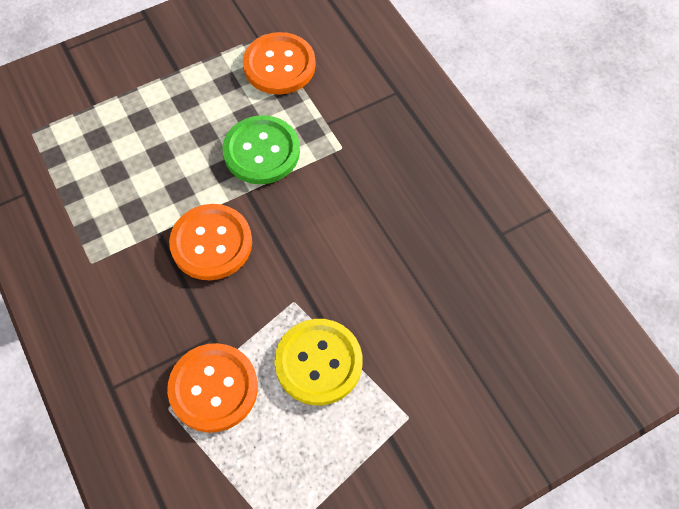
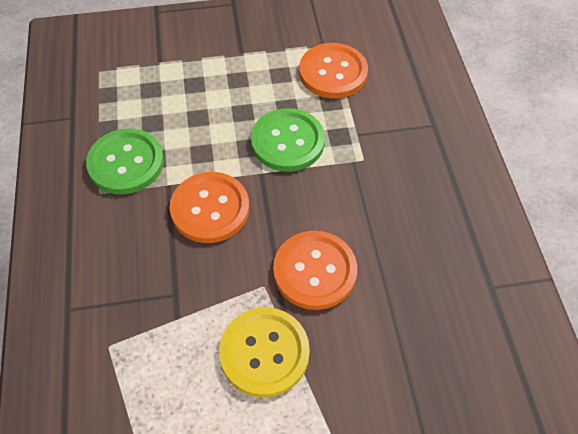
camera: 20 degrees right, 5 degrees down
orange button [167,343,258,433] -> orange button moved to [273,231,357,310]
none -> green button [86,128,164,194]

